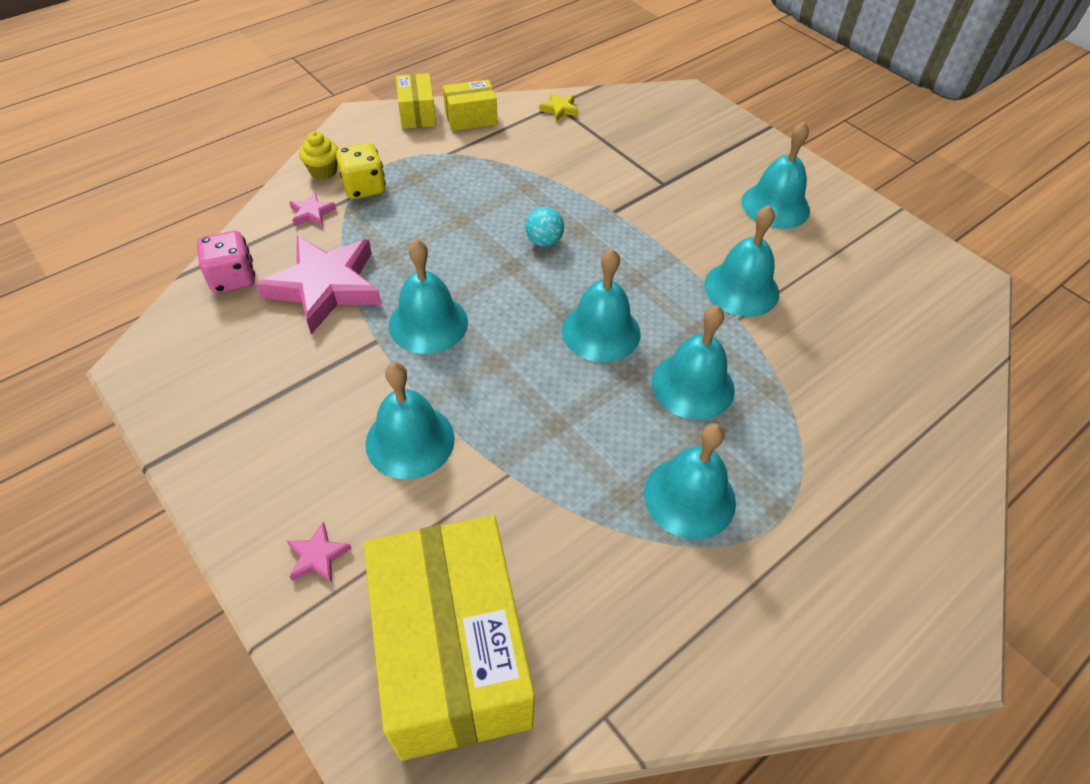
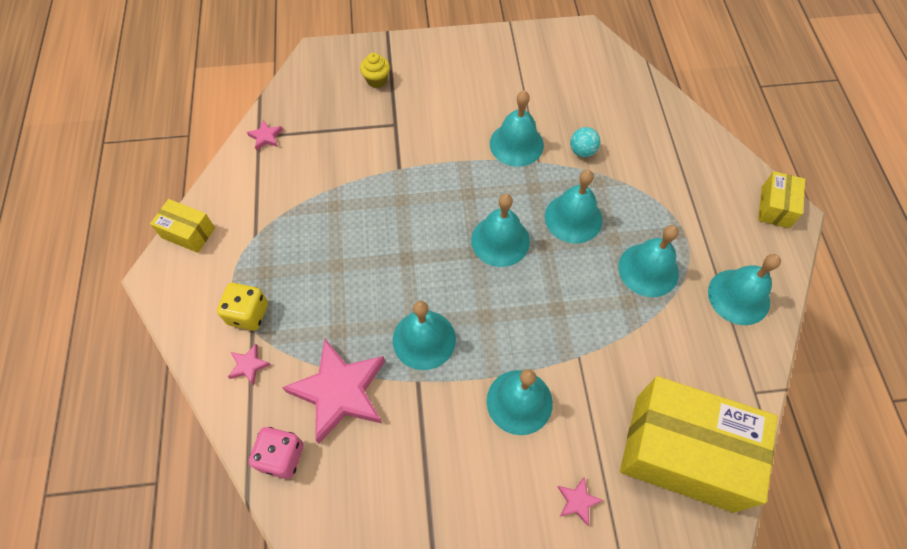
camera: 55 degrees left, 10 degrees up
yellow cupcake [299,131,338,180] -> yellow cupcake moved to [360,53,390,88]
yellow box [443,79,497,131] -> yellow box moved to [758,171,805,228]
turquoise ball [525,207,564,247] -> turquoise ball moved to [570,127,600,157]
yellow star [539,93,579,121] -> pink star [247,120,283,151]
turquoise bell [742,121,810,229] -> turquoise bell moved to [708,254,781,325]

